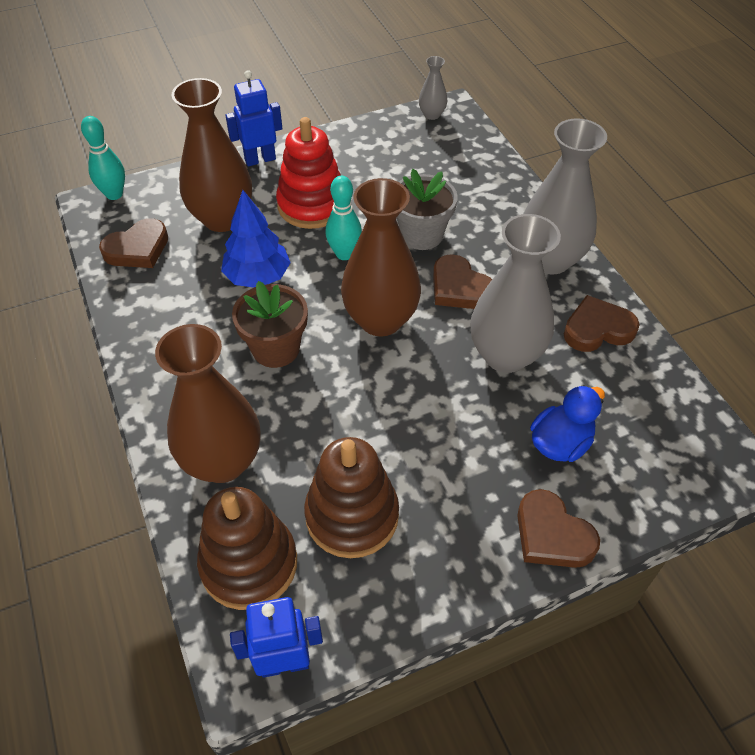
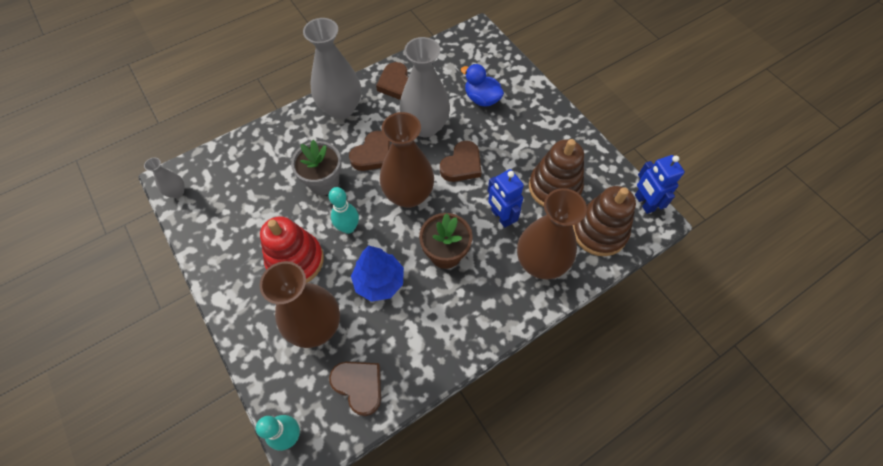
camera: 100 degrees left, 10 degrees up
blue robot [225,70,282,166] -> blue robot moved to [488,169,524,228]
brown heart [517,489,600,568] -> brown heart moved to [440,141,481,182]

